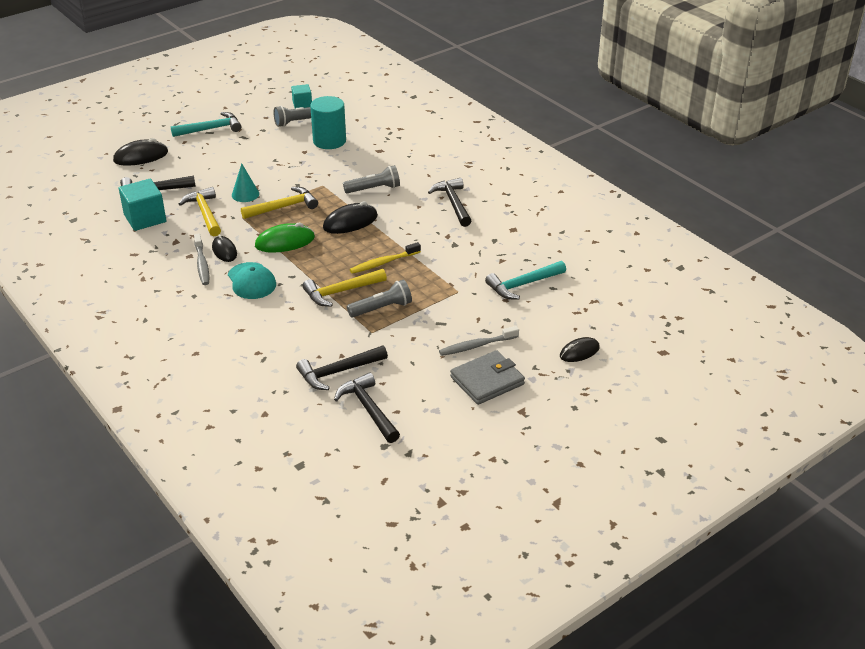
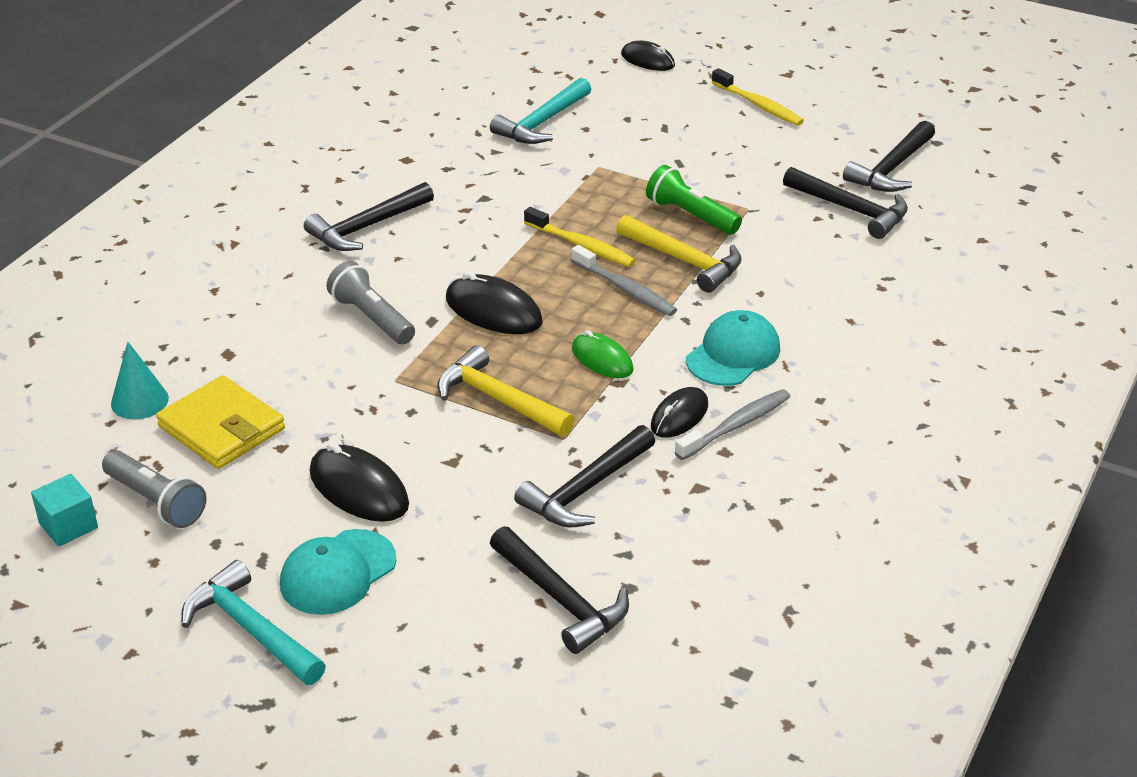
camera: 115 degrees left, 0 degrees up
black mouse [113,138,168,166] -> black mouse moved to [310,442,409,522]
turquoise cube [119,179,166,231] -> none
yellow hammer [179,187,221,236] -> black hammer [514,425,655,527]
turquoise cone [232,163,259,202] -> turquoise cone moved to [111,342,169,419]
green mouse [255,223,315,253] -> green mouse [572,330,634,378], size x0.67
turquoise cylinder [310,96,346,149] -> yellow wallet [156,375,285,469]
grey flashlight [347,280,412,318] -> green flashlight [646,165,742,235]
grey toothbrush [439,326,519,356] -> grey toothbrush moved to [571,245,677,316]
grey wallet [450,350,525,405] -> yellow toothbrush [712,68,804,126]
turquoise hammer [485,261,566,300] -> turquoise hammer turned 90 degrees clockwise [490,78,591,144]
none -> turquoise cap [280,529,396,615]

